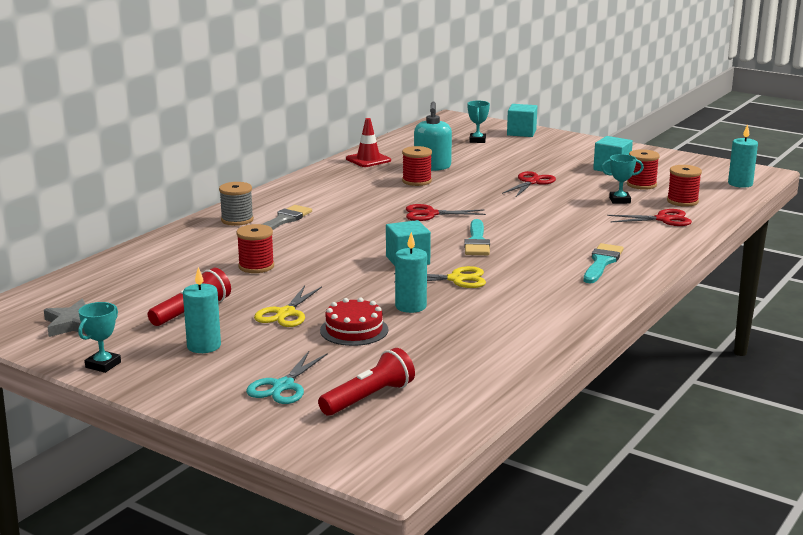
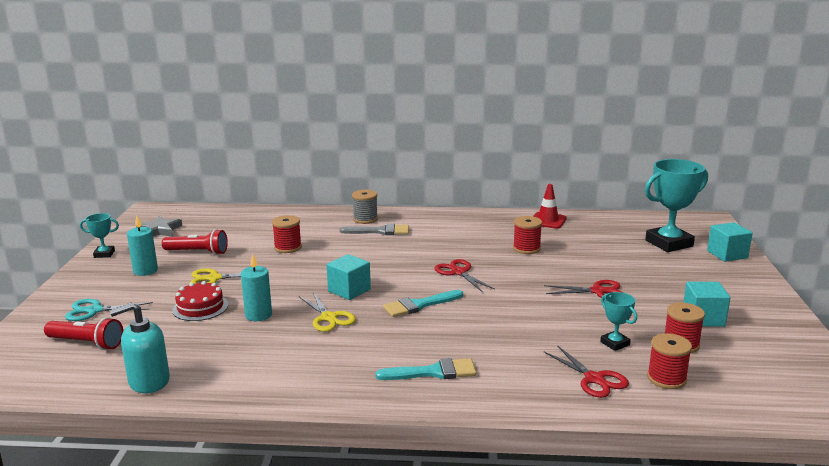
camera: 60 degrees right, 0 degrees up
turquoise soap dispenser [414,101,452,171] -> turquoise soap dispenser moved to [109,302,170,393]
turquoise trophy [467,101,490,143] -> turquoise trophy [645,159,708,252], size x2.07
turquoise candle [728,124,758,188] -> none

